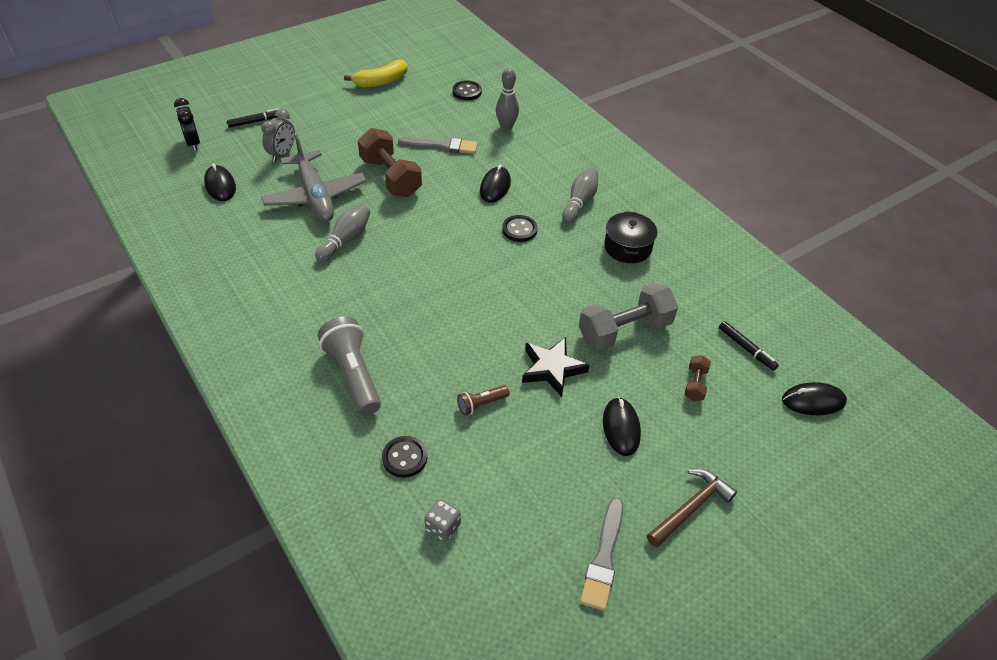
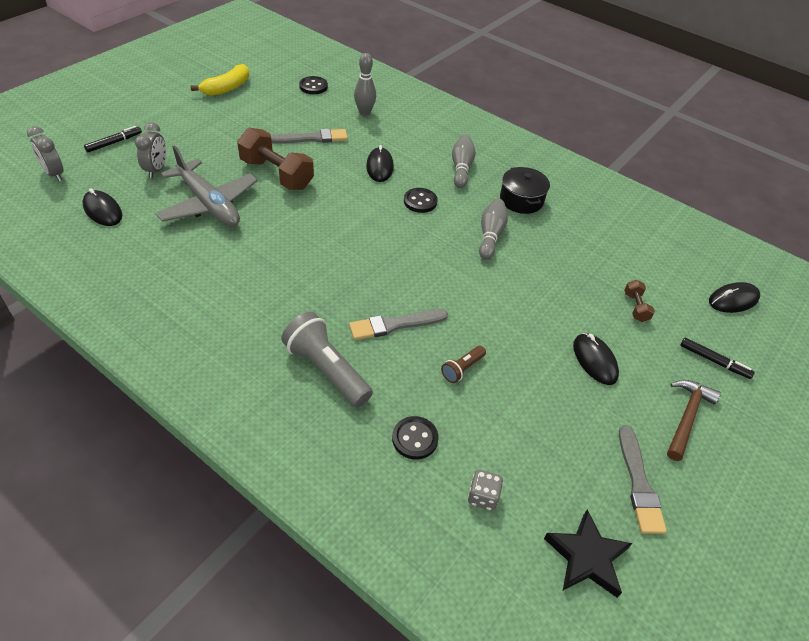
camera: 20 degrees left, 0 degrees up
black clock [174,98,200,151] -> grey clock [27,126,64,181]
grey bowling pin [315,204,370,262] -> grey bowling pin moved to [479,199,508,260]
black star [522,337,589,397] -> black star moved to [544,509,632,598]
grey dumbbell [579,283,678,351] -> none
black marker [719,321,779,371] -> black marker moved to [680,338,755,379]
none -> grey brush [349,309,448,340]

